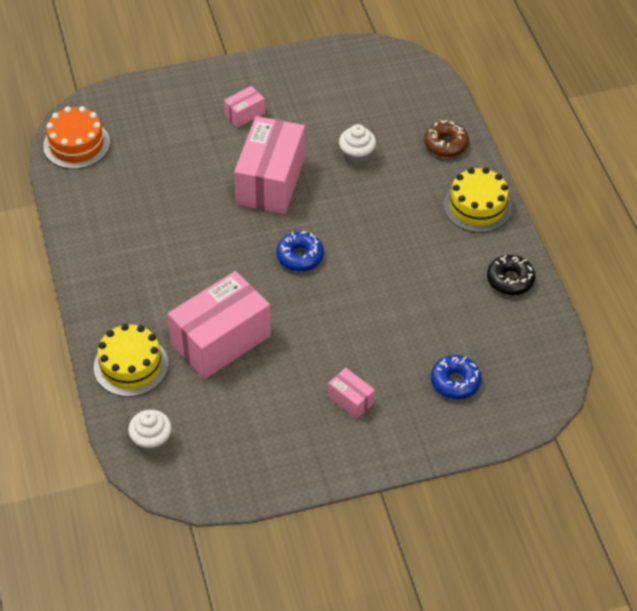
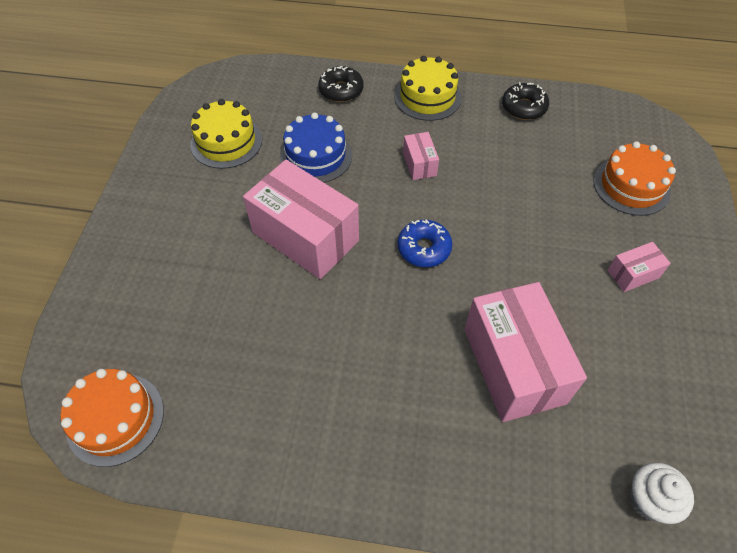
camera: 65 degrees left, 5 degrees up
yellow cake [94,324,168,397] -> yellow cake moved to [190,99,262,169]
pink box [224,86,265,128] -> pink box moved to [403,132,439,180]
white cupcake [339,124,376,166] -> blue cake [280,112,352,183]
brown donut [424,120,469,157] -> black donut [318,66,363,102]
blue donut [431,355,481,399] -> orange cake [593,141,676,216]

